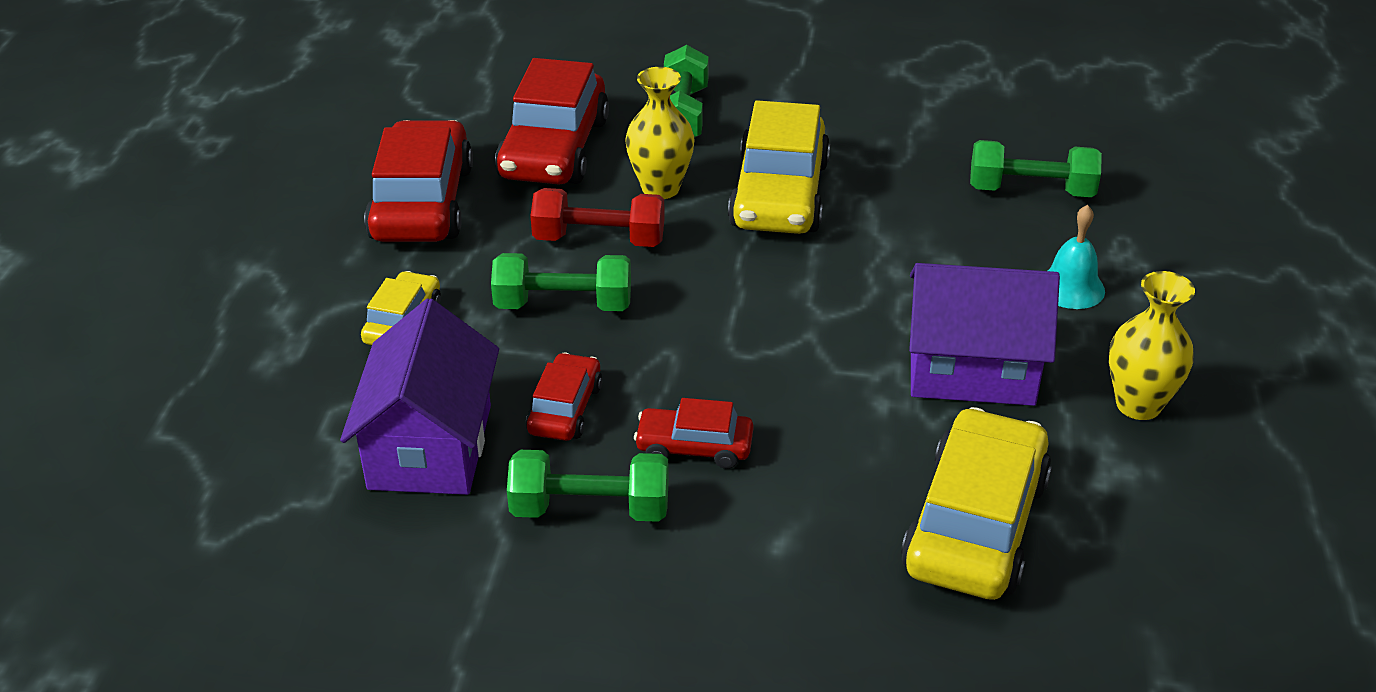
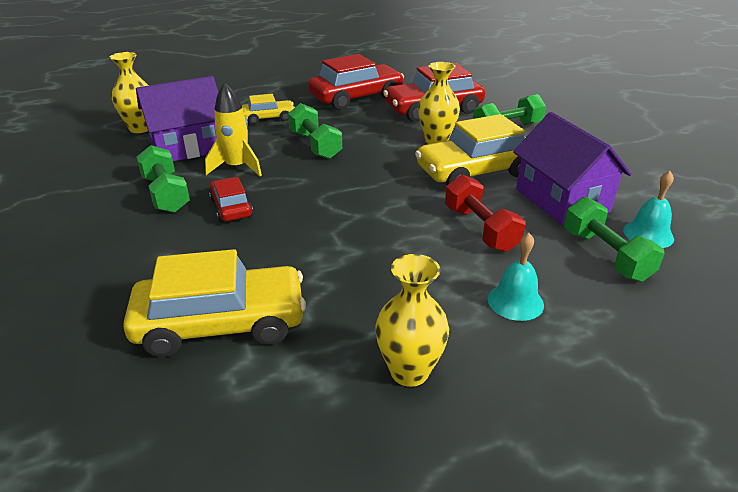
camera: 60 degrees right, 5 degrees down
red car [526,353,602,441] -> yellow rocket [205,82,262,176]
red dumbbell [530,188,665,247] -> red dumbbell moved to [445,174,525,252]
purple house [909,263,1060,406] -> purple house moved to [513,112,632,225]
none -> yellow vase [109,52,149,133]
none -> turquoise bell [623,171,674,248]

